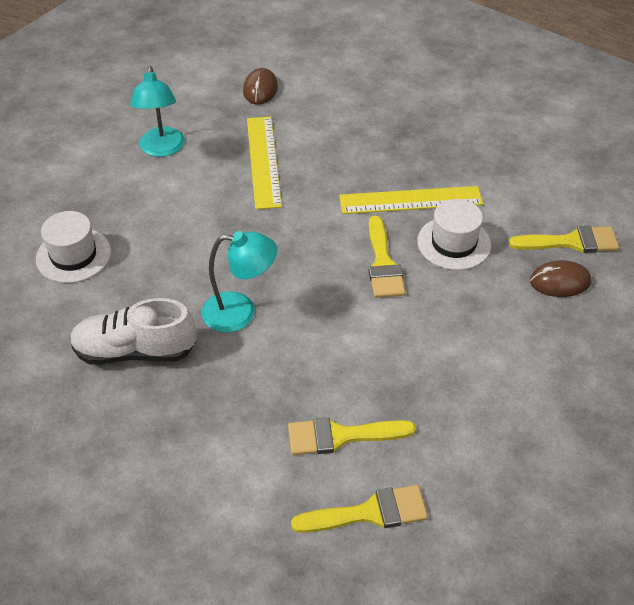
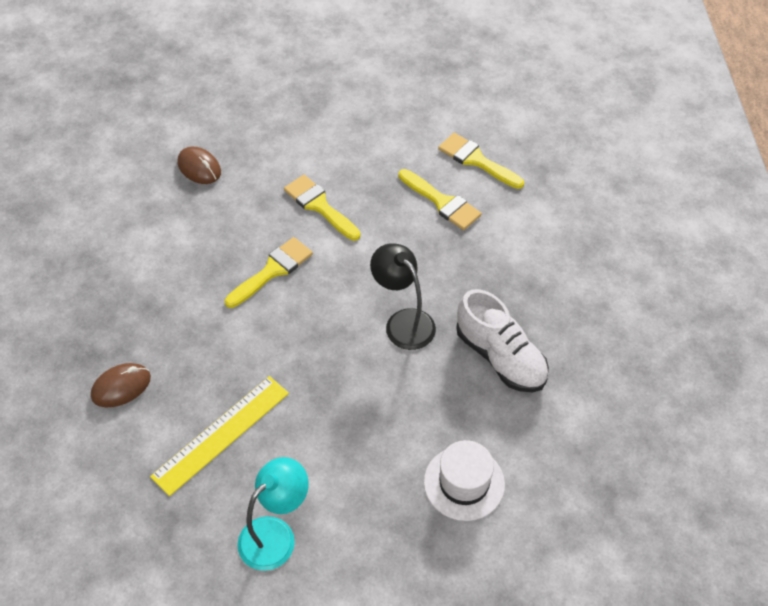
camera: 130 degrees left, 5 degrees up
turquoise lamp [202,231,277,333] -> black lamp [370,243,436,350]
brown mouse [243,68,278,105] -> brown mouse moved to [91,363,151,407]
yellow ruler [339,186,483,214] -> none
white hat [417,199,491,270] -> none
yellow brush [509,226,619,253] -> yellow brush moved to [284,175,361,241]

